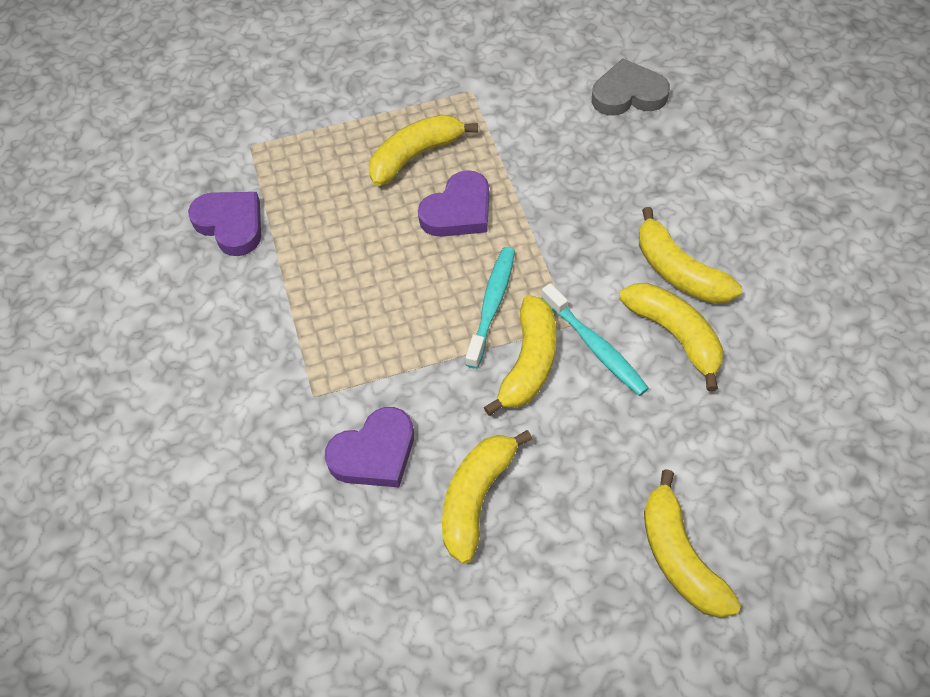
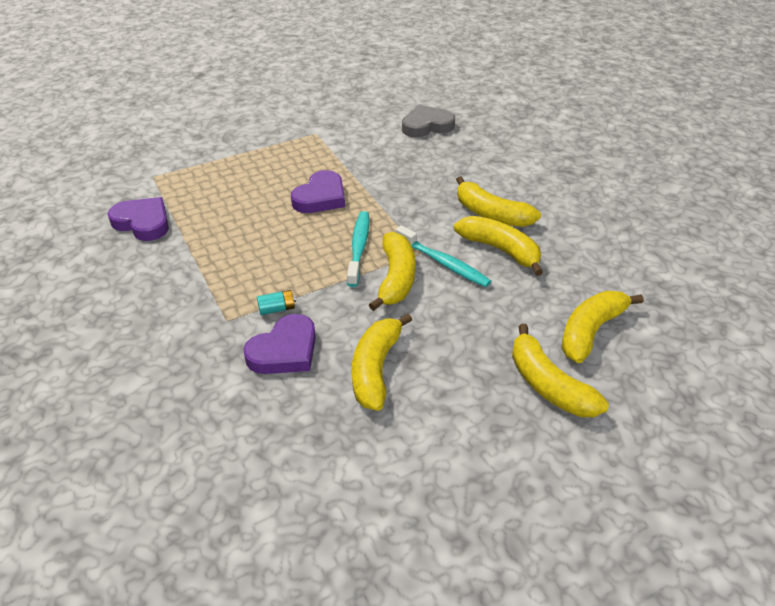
camera: 15 degrees left, 15 degrees down
yellow banana [369,115,478,186] -> yellow banana moved to [562,291,643,363]
none -> turquoise battery [257,290,296,315]

